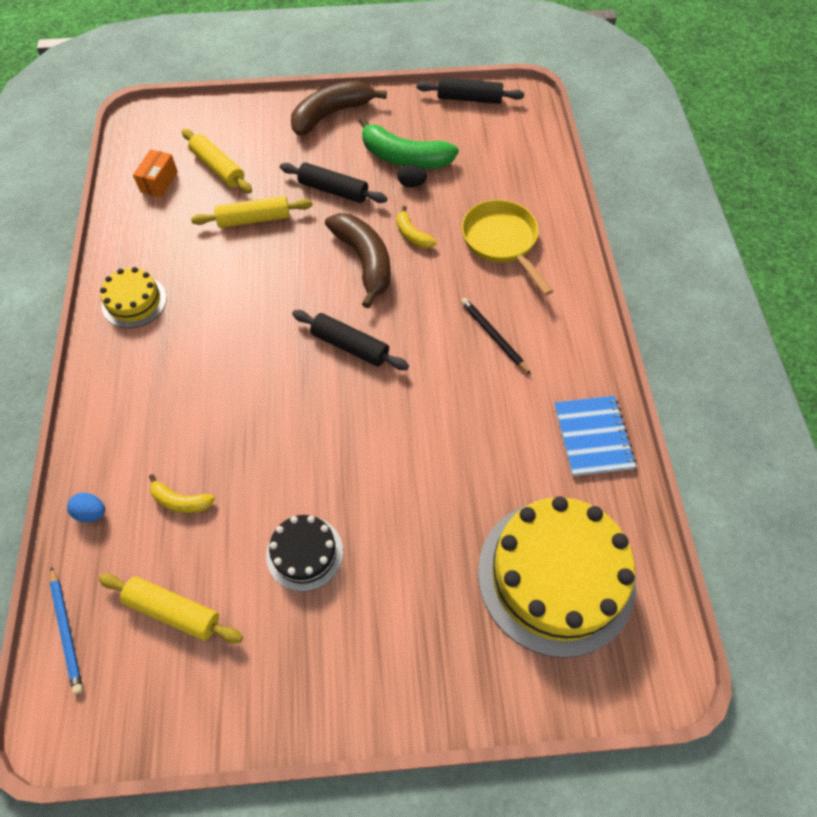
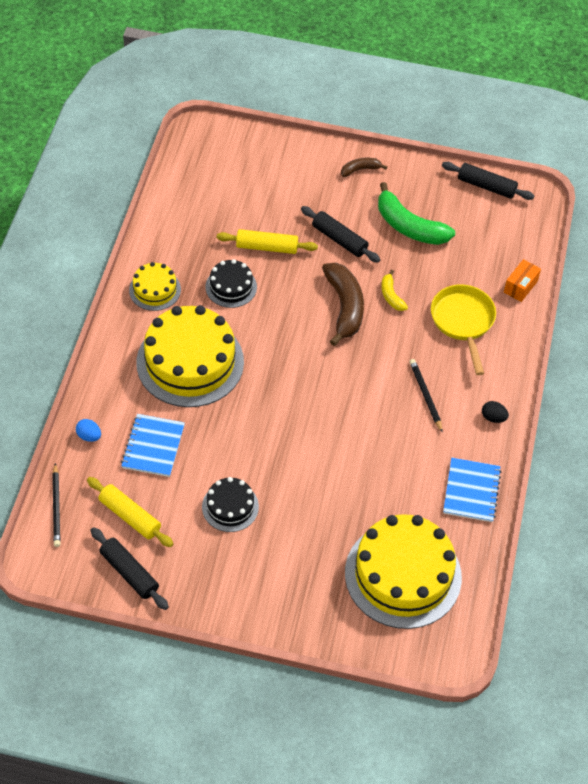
camera: 15 degrees right, 5 degrees down
blue pencil [50,566,83,694] -> black pencil [52,463,61,547]
orange box [133,149,178,197] -> orange box moved to [504,259,541,302]
yellow banana [149,474,215,513] -> blue notebook [121,414,185,477]
yellow rolling pin [182,129,252,194] -> none
brown banana [291,80,387,135] -> brown banana [341,158,387,177], size x0.51
black rolling pin [292,310,409,370] -> black rolling pin moved to [91,527,169,610]
black egg [398,164,427,187] -> black egg moved to [482,401,509,423]
none -> yellow cake [136,305,244,407]
none -> black cake [206,259,257,308]

